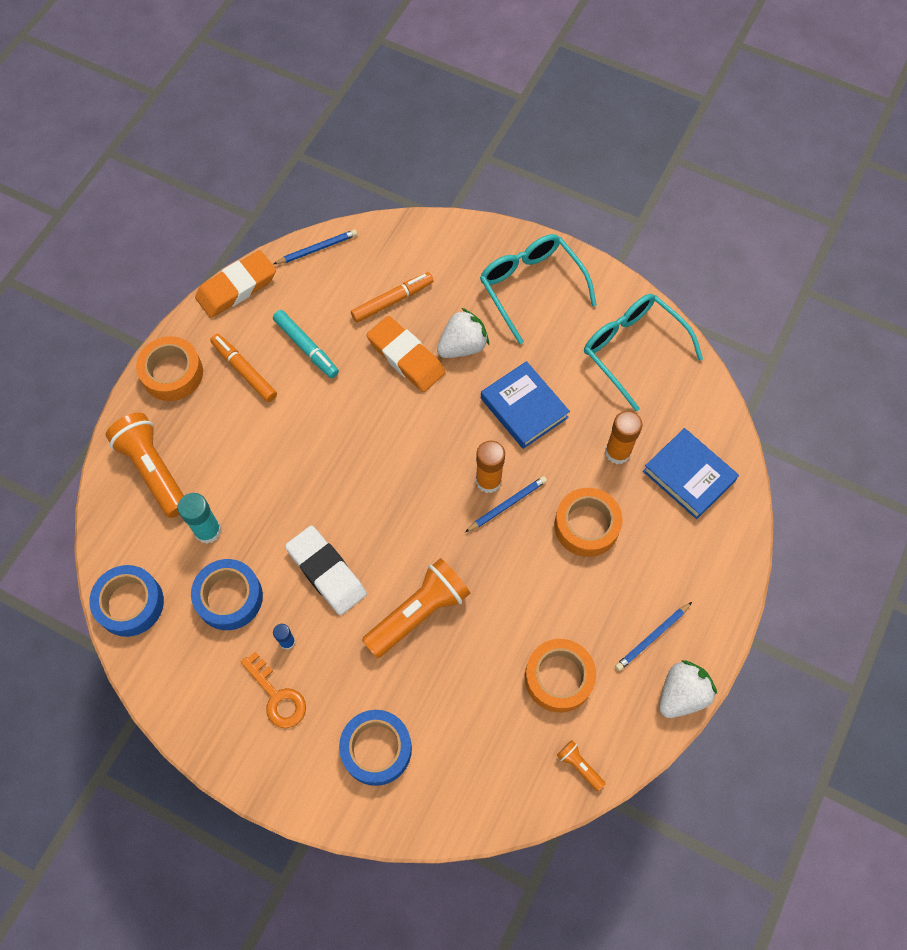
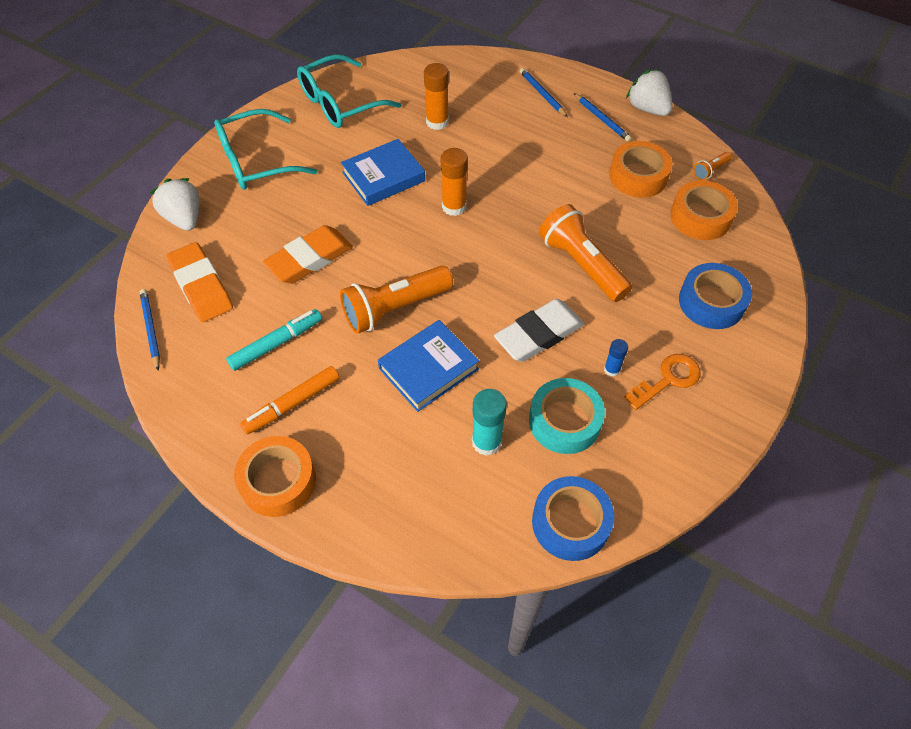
camera: 85 degrees left, 10 degrees down
orange flashlight [106,413,184,518] -> orange flashlight moved to [340,266,453,334]
blue tape [191,559,263,630] -> turquoise tape [529,378,605,454]
orange eraser [195,250,276,318] -> orange eraser moved to [166,242,233,322]
orange marker [351,272,433,323] -> none
white strawberry [437,308,489,358] -> white strawberry moved to [150,178,199,231]
blue pencil [465,476,547,532] -> blue pencil moved to [520,68,568,117]
orange tape [555,488,623,557] -> orange tape moved to [670,180,738,240]
blue book [643,428,739,519] -> blue book moved to [378,320,479,412]

